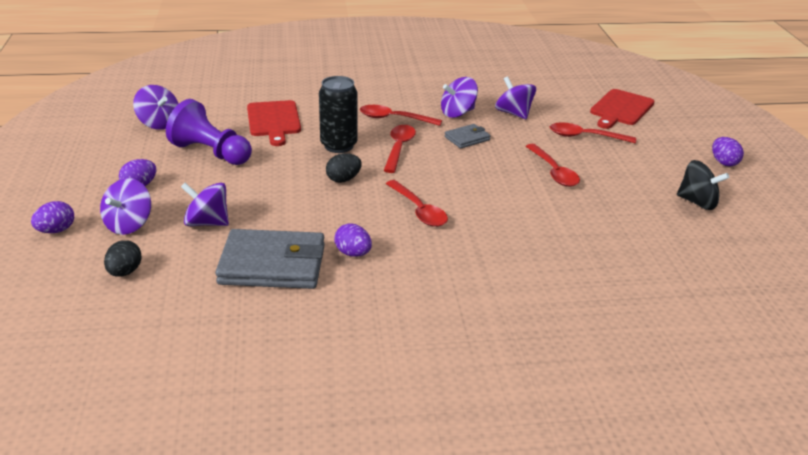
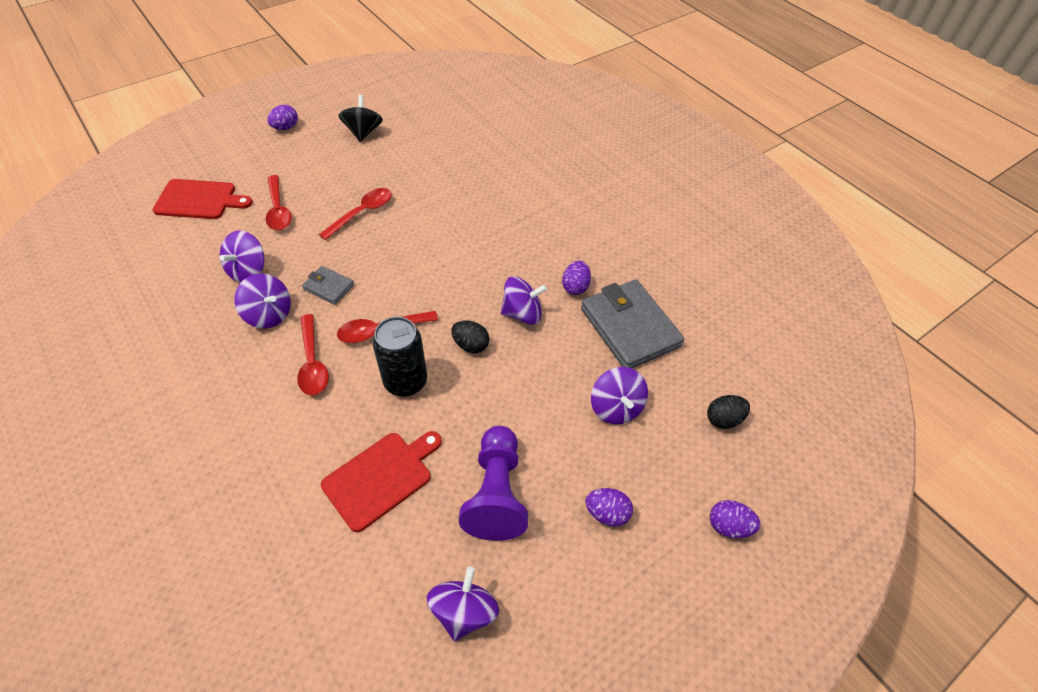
camera: 120 degrees left, 20 degrees up
purple spinning top [100,178,151,235] -> purple spinning top moved to [501,276,547,325]
red spoon [386,180,448,227] -> none

